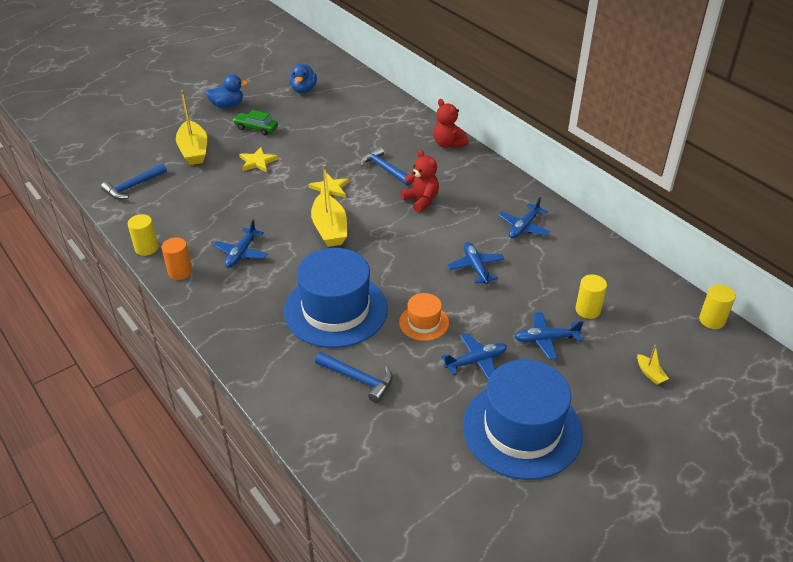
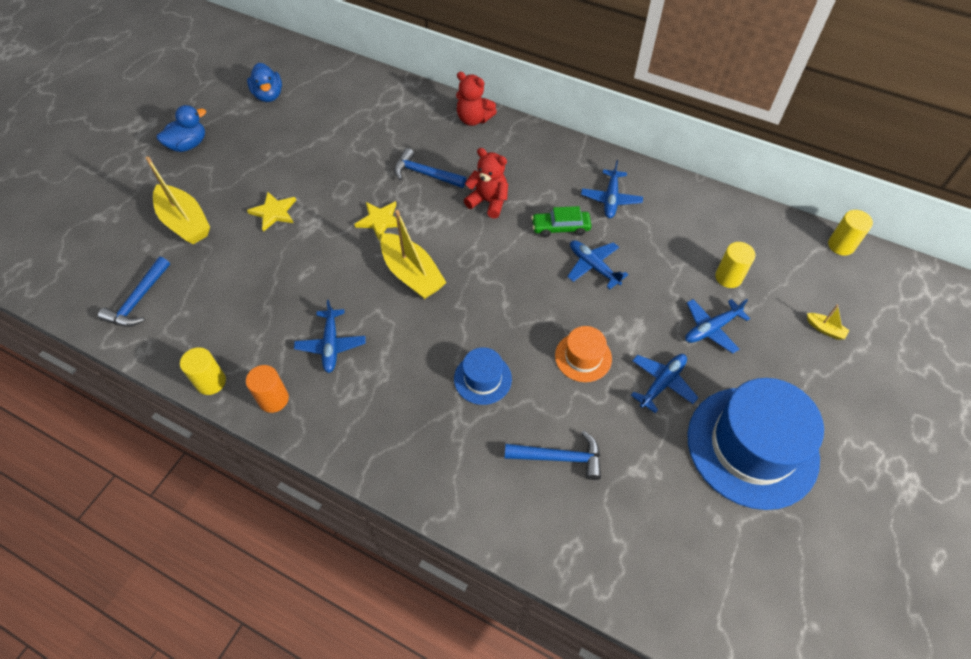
camera: 25 degrees left, 15 degrees up
green car [233,110,278,135] -> green car moved to [531,206,592,237]
blue hat [284,248,388,348] -> blue hat [454,347,512,405], size x0.47

